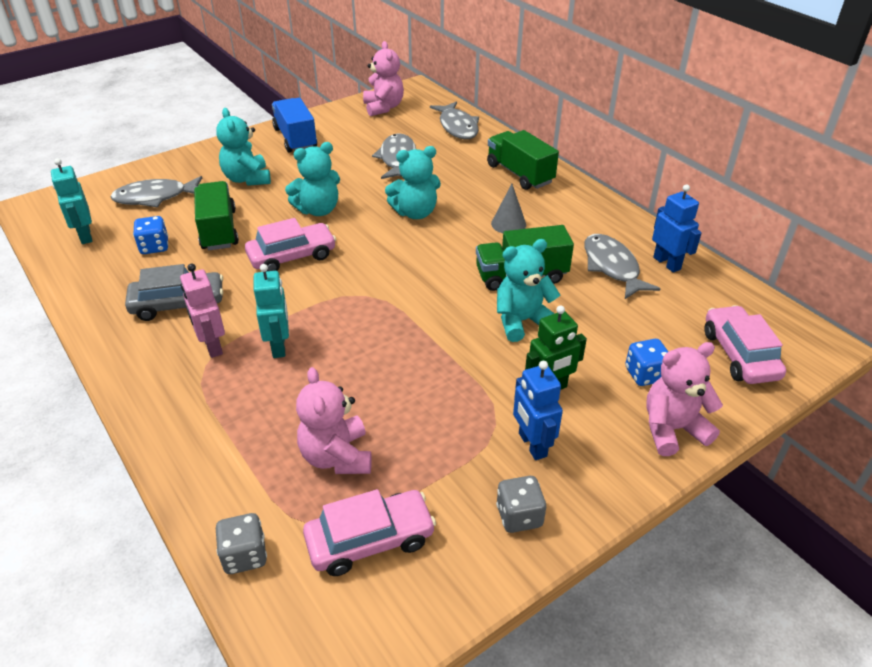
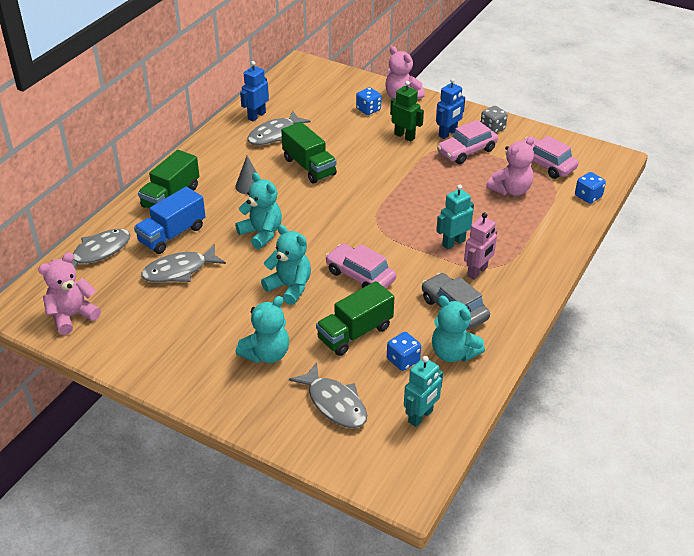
camera: 115 degrees left, 0 degrees up
grey dice [216,513,267,574] -> blue dice [575,172,606,203]
blue truck [272,98,317,153] -> blue truck moved to [134,187,206,254]
turquoise teddy bear [497,239,560,342] -> turquoise teddy bear moved to [432,296,485,362]
pink car [704,305,786,384] -> pink car moved to [437,120,498,164]

